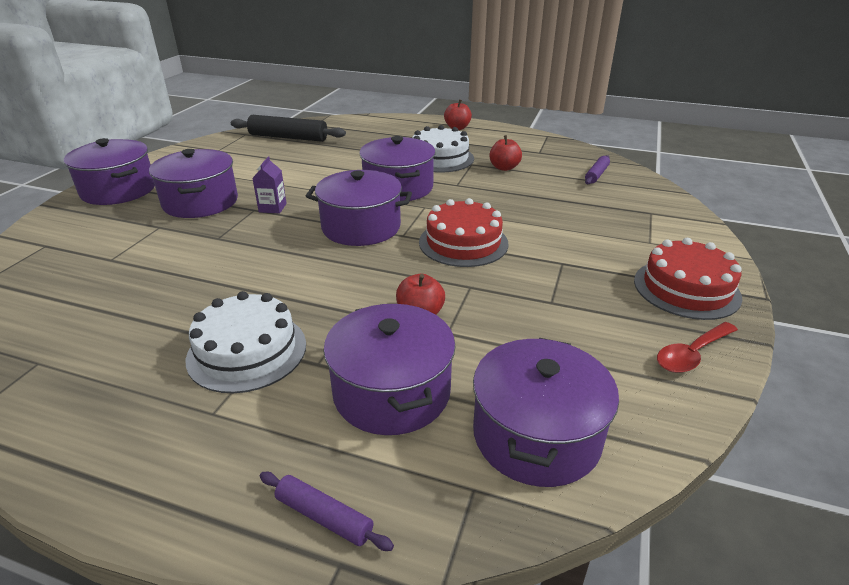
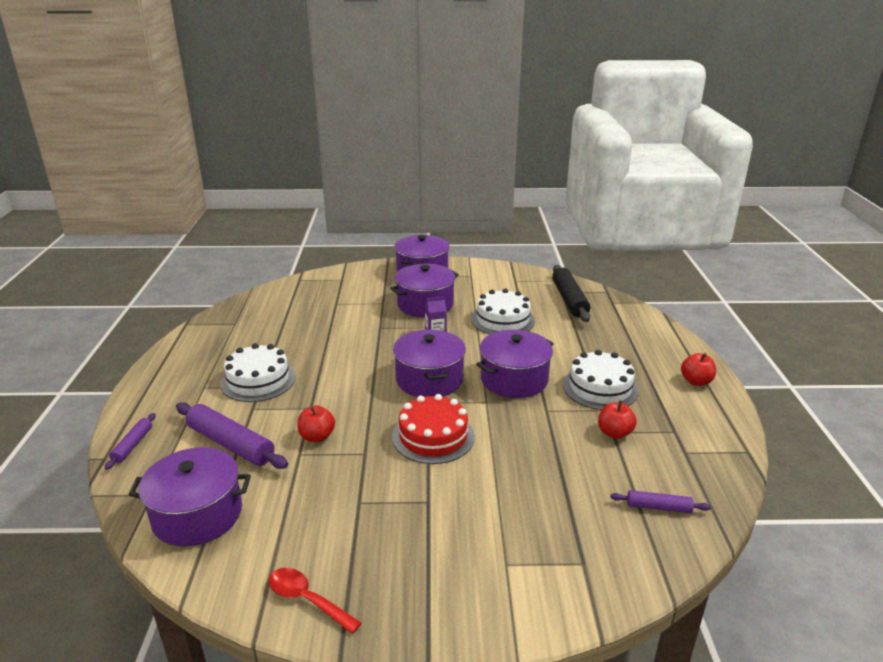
camera: 70 degrees right, 5 degrees down
purple pot [323,304,456,435] -> purple rolling pin [176,402,288,469]
red cake [634,238,742,320] -> none
none -> white cake [471,289,535,334]

